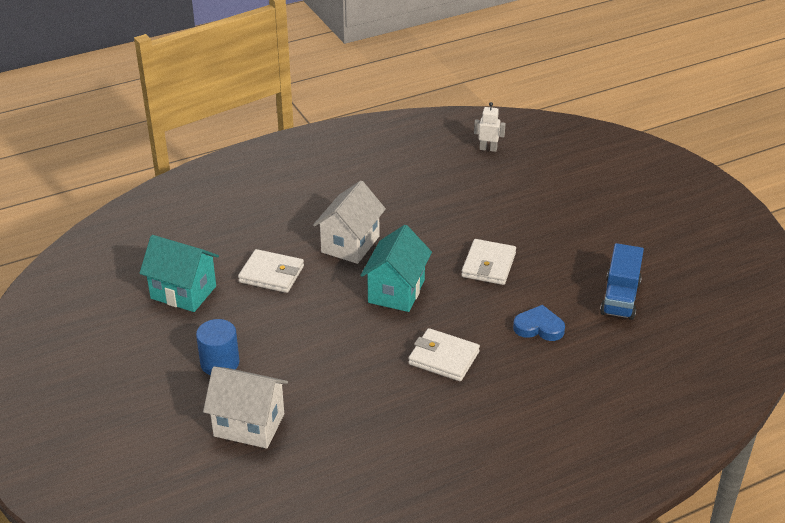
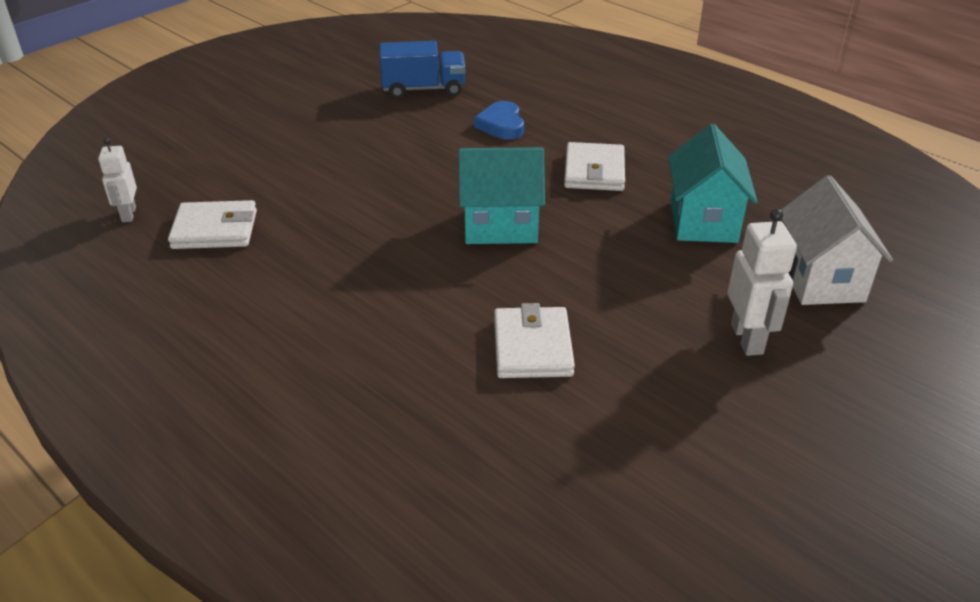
camera: 110 degrees left, 0 degrees up
turquoise house [139,235,219,312] -> turquoise house moved to [668,124,758,243]
blue cylinder [196,319,239,375] -> white robot [727,209,797,356]
white house [313,181,386,264] -> none
white wallet [461,239,516,285] -> white wallet moved to [168,200,257,249]

